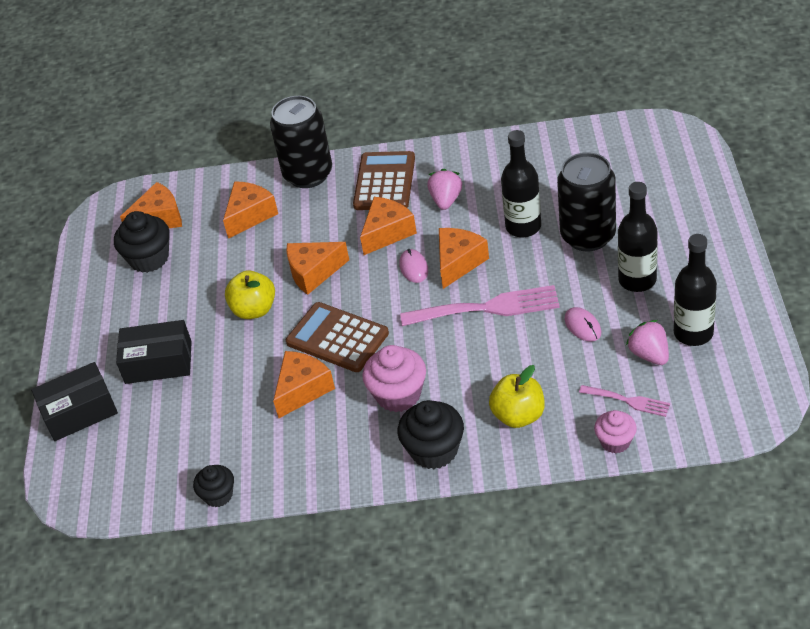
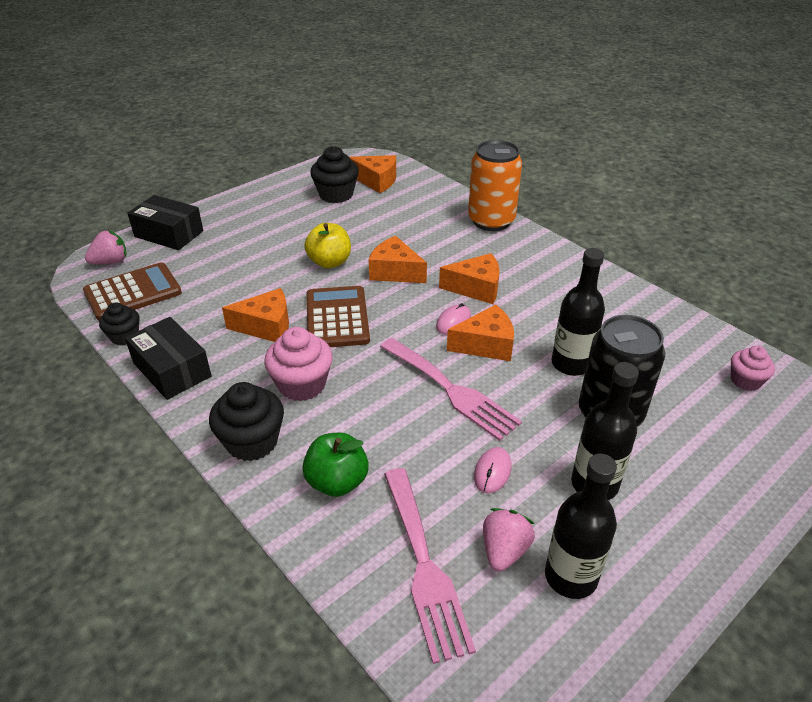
camera: 45 degrees right, 5 degrees down
black box [116,320,192,384] -> black box moved to [125,317,211,400]
orange cheese [223,181,278,239] -> none
black can [270,96,332,188] -> orange can [468,140,522,231]
brown calculator [353,151,415,210] -> brown calculator moved to [83,262,182,321]
pink strawberry [427,169,462,210] -> pink strawberry moved to [85,230,127,264]
yellow apple [489,365,545,428] -> green apple [302,433,369,497]
pink fork [579,385,670,417] -> pink fork [384,468,476,664], size x1.88
pink cupcake [594,410,637,453] -> pink cupcake moved to [731,346,775,391]

